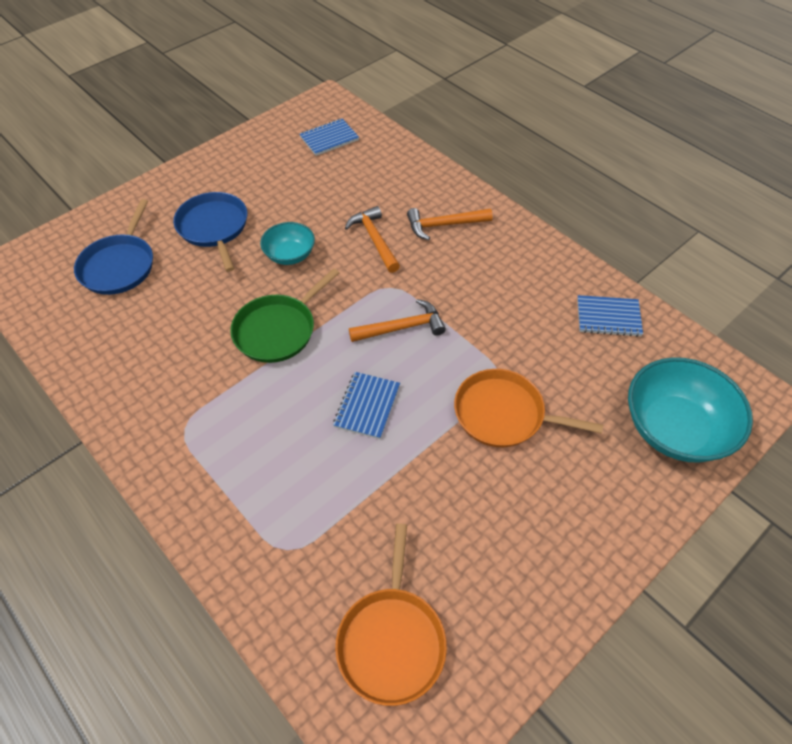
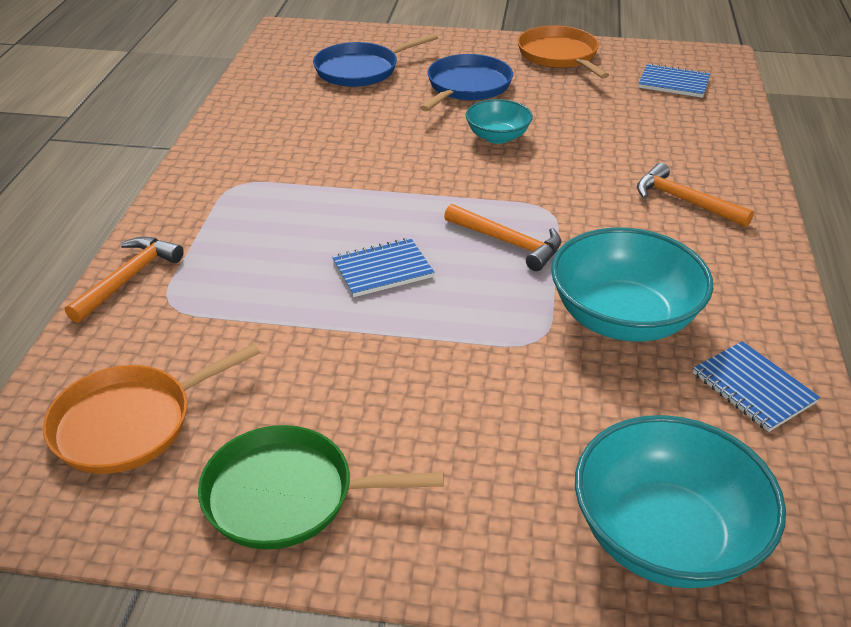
camera: 50 degrees right, 15 degrees down
green pan [230,268,339,363] -> green pan moved to [198,425,444,550]
orange hammer [345,206,400,273] -> orange hammer moved to [65,237,184,323]
orange pan [454,369,603,447] -> orange pan moved to [518,26,609,79]
none -> turquoise bowl [551,228,713,342]

